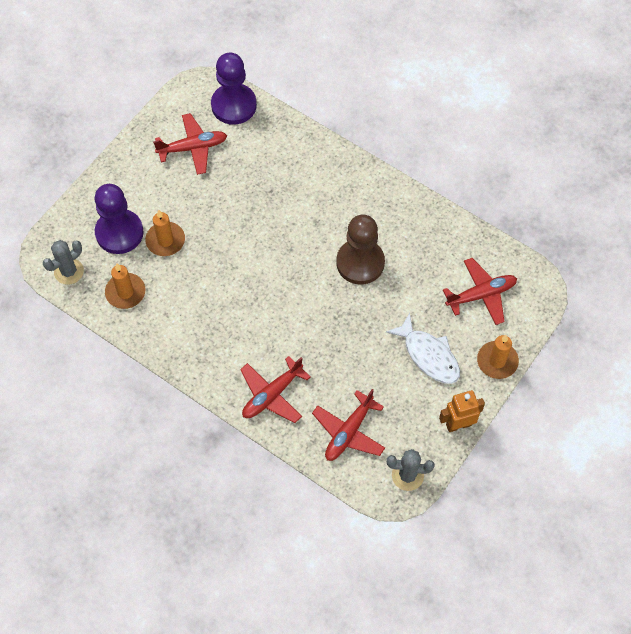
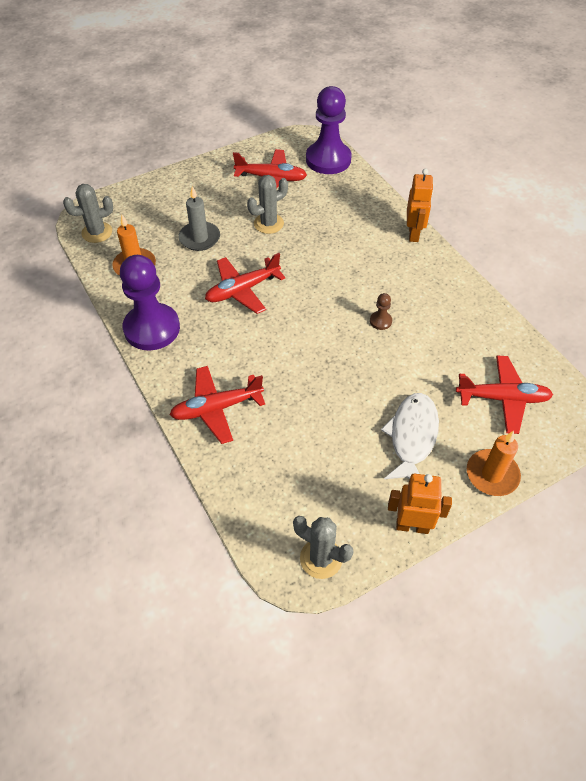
camera: 25 degrees right, 10 degrees down
purple pawn [95,184,144,254] -> purple pawn moved to [120,255,180,350]
orange candle [145,210,185,256] -> grey candle [179,186,220,251]
red plane [312,389,385,461] -> red plane moved to [205,253,286,314]
brown pawn [336,215,385,285] -> brown pawn [370,293,392,330], size x0.40
white fish [386,313,460,384] -> white fish turned 150 degrees counterclockwise [381,393,439,479]
none -> grey cactus [247,175,288,234]
none -> orange robot [407,168,434,242]

